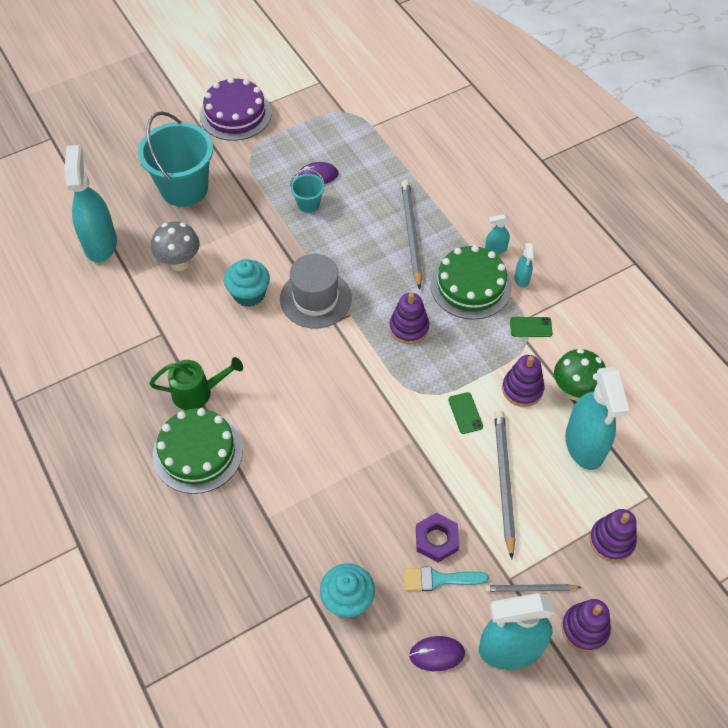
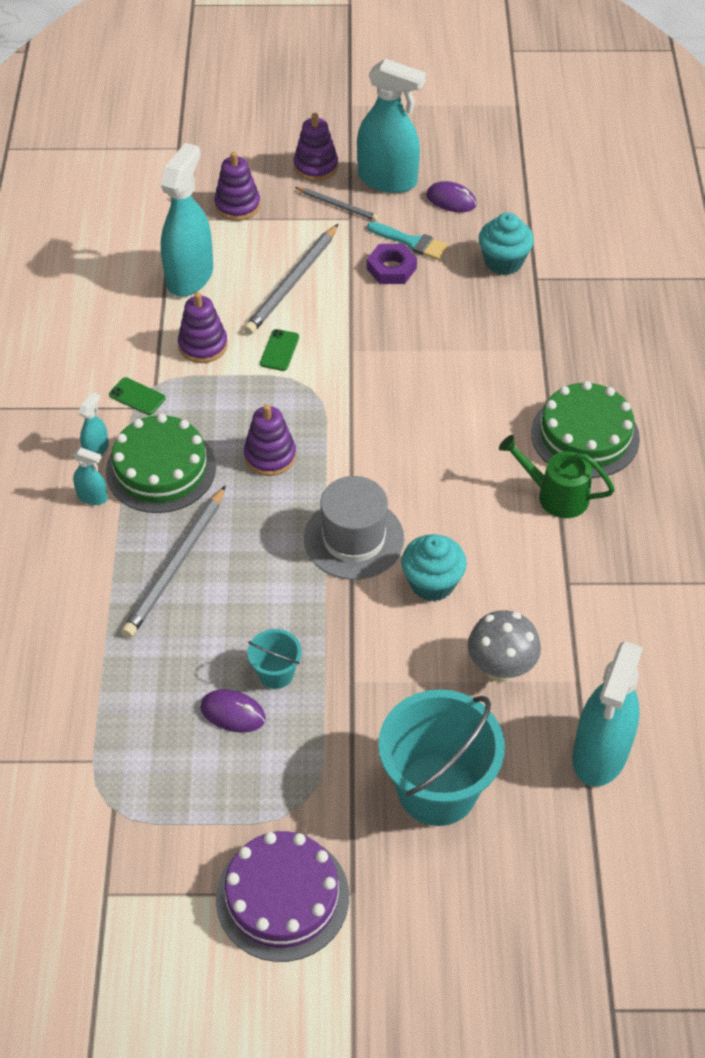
camera: 150 degrees left, 5 degrees down
green mushroom [554,349,606,400] -> none

